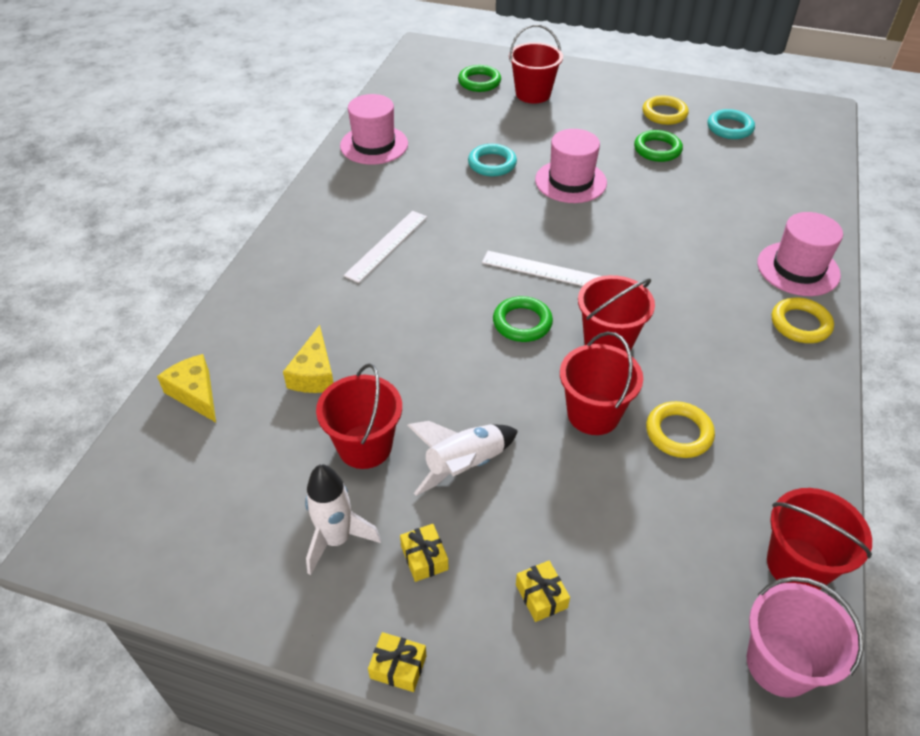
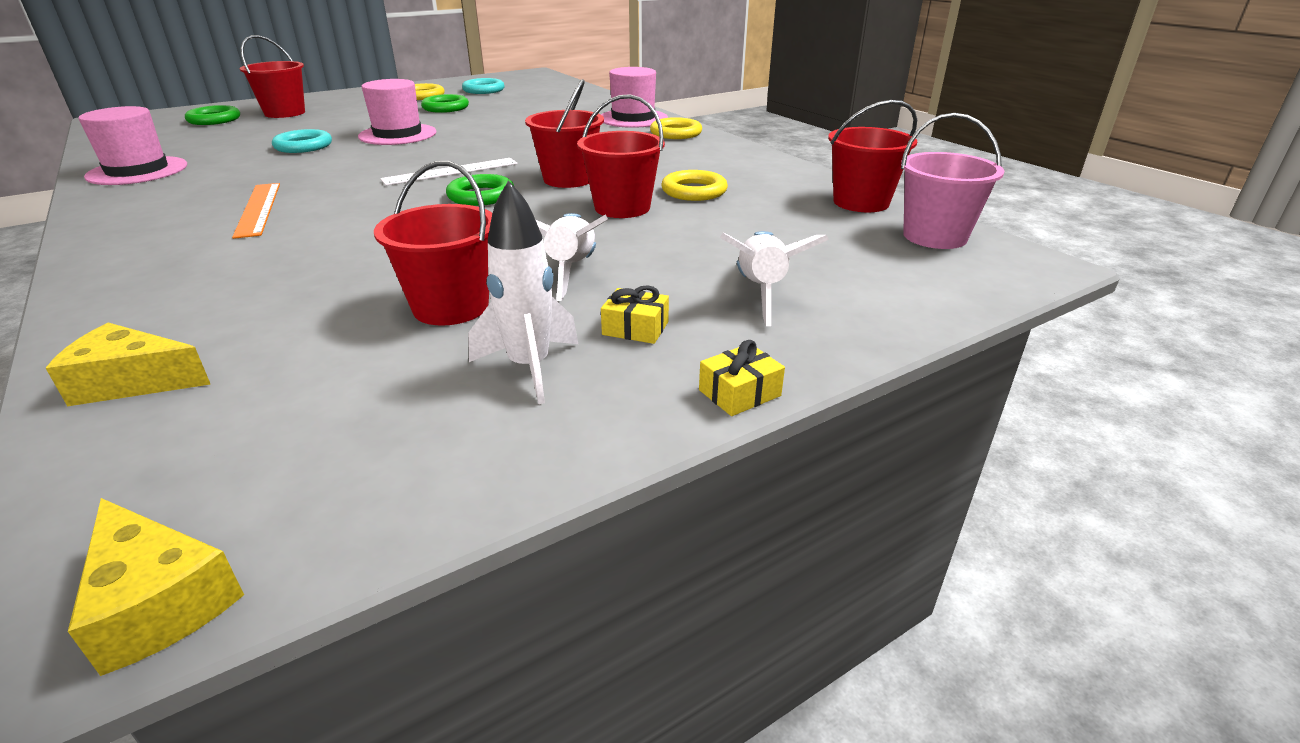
camera: 50 degrees left, 15 degrees down
yellow cheese [283,325,334,393] -> yellow cheese moved to [68,498,244,676]
white ruler [344,211,427,283] -> orange ruler [232,183,280,239]
yellow gift [516,561,570,622] -> white rocket [720,231,829,326]

